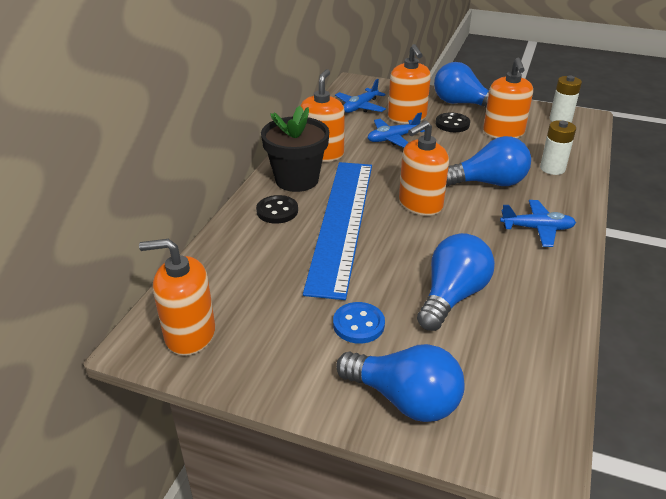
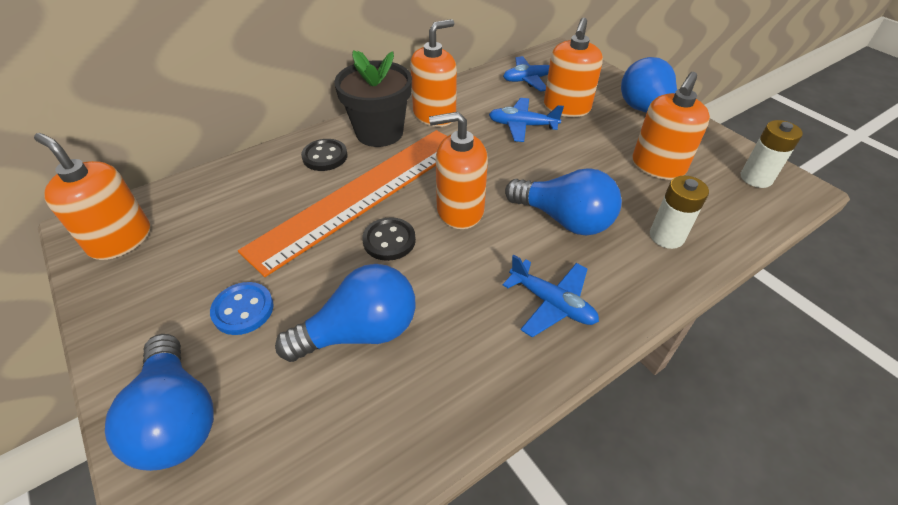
camera: 35 degrees right, 10 degrees up
blue ruler [303,162,372,300] -> orange ruler [238,130,447,277]
black button [436,112,470,132] -> black button moved to [362,217,416,261]

